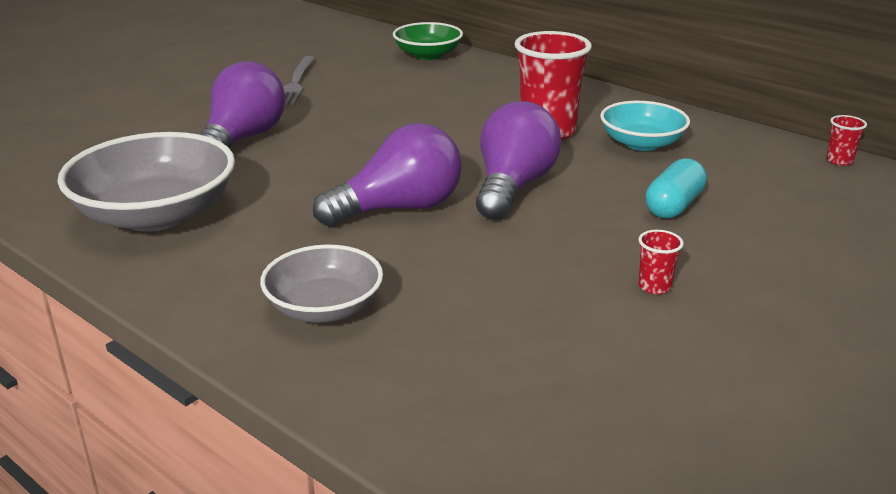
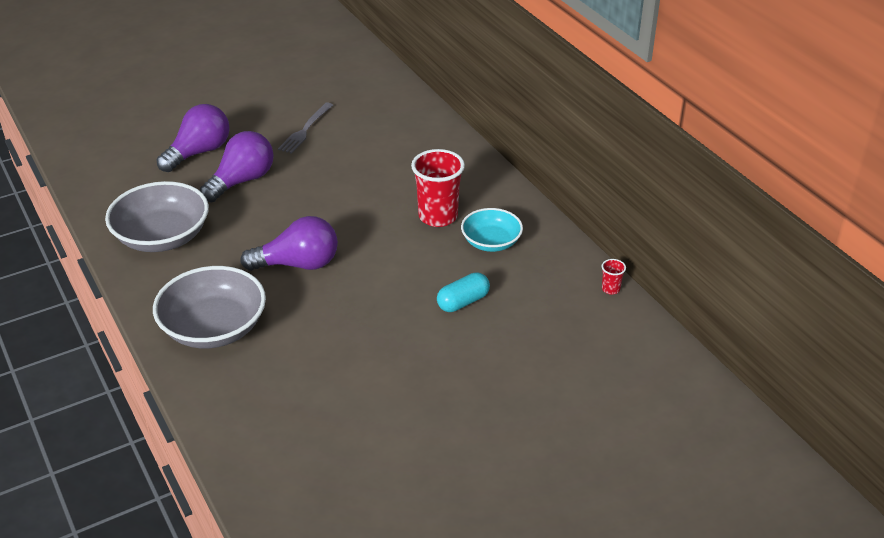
camera: 20 degrees right, 10 degrees up
grey bowl [260,245,383,323] -> grey bowl [153,266,266,349], size x1.64
green bowl [393,22,463,60] -> none
purple light bulb [476,101,562,220] -> purple light bulb moved to [157,104,230,172]
red cup [638,230,684,294] -> none

